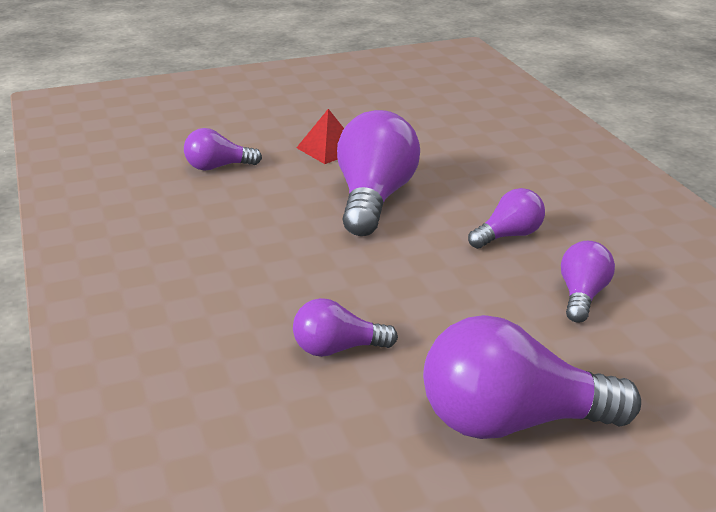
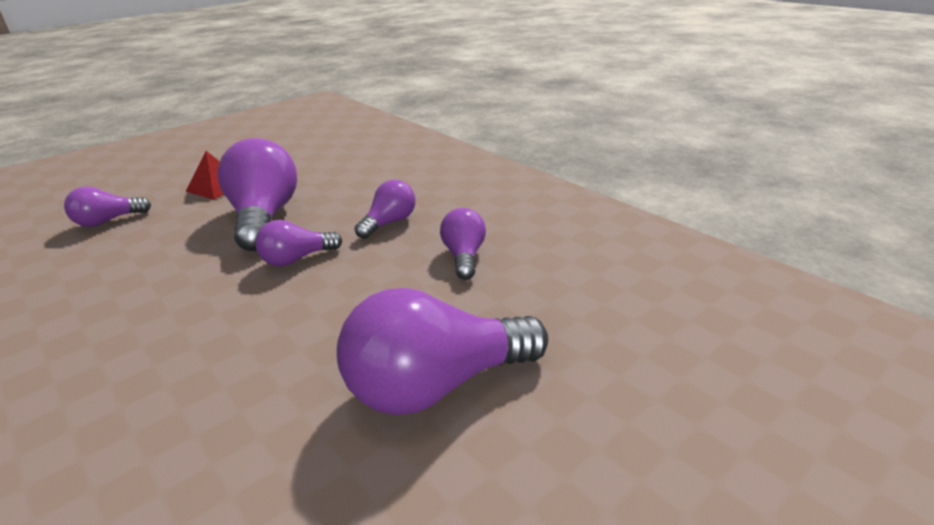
camera: 20 degrees left, 0 degrees up
purple light bulb [293,298,398,357] -> purple light bulb moved to [255,220,342,266]

